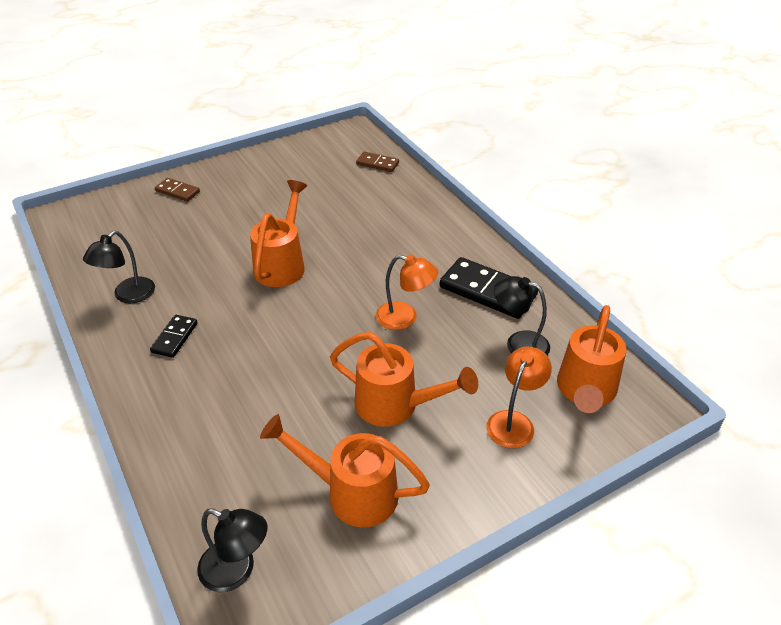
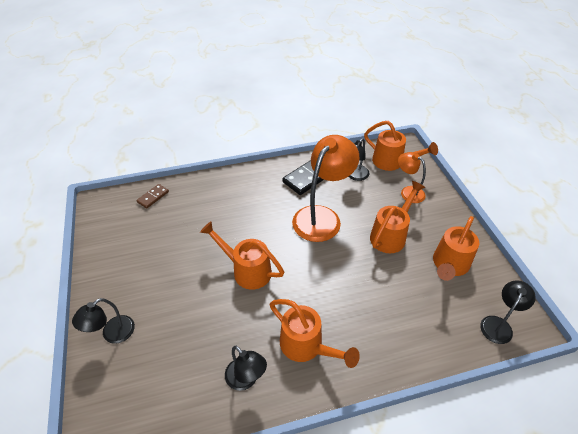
camera: 75 degrees left, 5 degrees up
black domino [150,315,198,358] -> orange watering can [270,299,360,368]
brown domino [155,178,200,202] -> black lamp [72,298,135,344]
orange lamp [376,254,438,330] -> orange lamp [292,135,359,242], size x1.88

